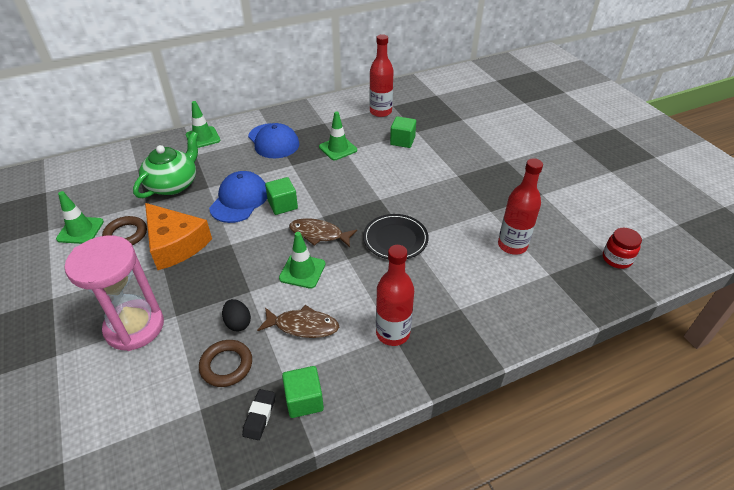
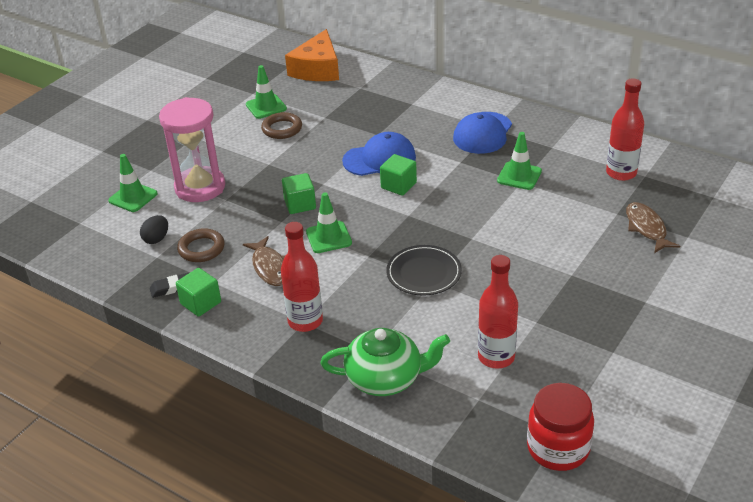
camera: 60 degrees right, 5 degrees down
green teapot [133,131,198,198] -> green teapot moved to [320,328,450,396]
orange cheese [145,203,212,270] -> orange cheese moved to [285,29,339,81]
green traffic cone [186,101,220,148] -> green traffic cone moved to [108,154,158,212]
black egg [222,299,251,332] -> black egg moved to [140,215,168,244]
brown fish [289,218,357,247] -> brown fish moved to [626,202,680,253]
green cube [390,116,416,148] -> green cube moved to [282,173,316,214]
red jar [603,228,642,269] -> red jar [527,383,594,471], size x1.59

